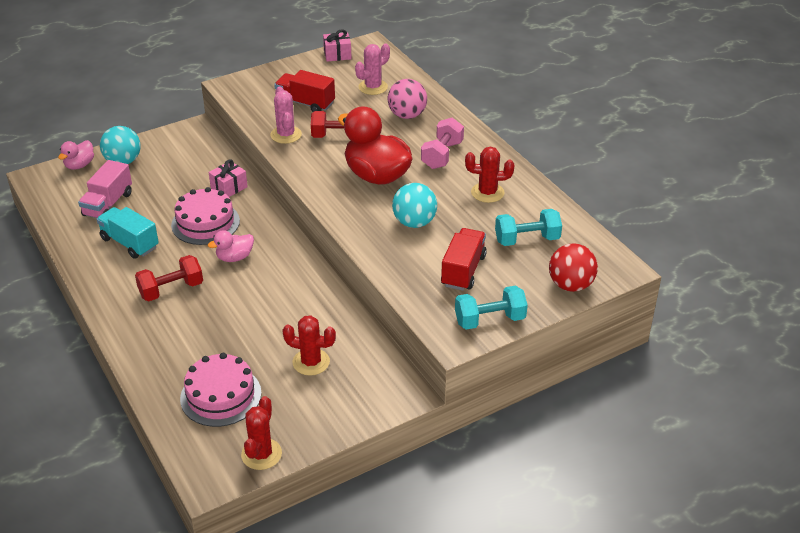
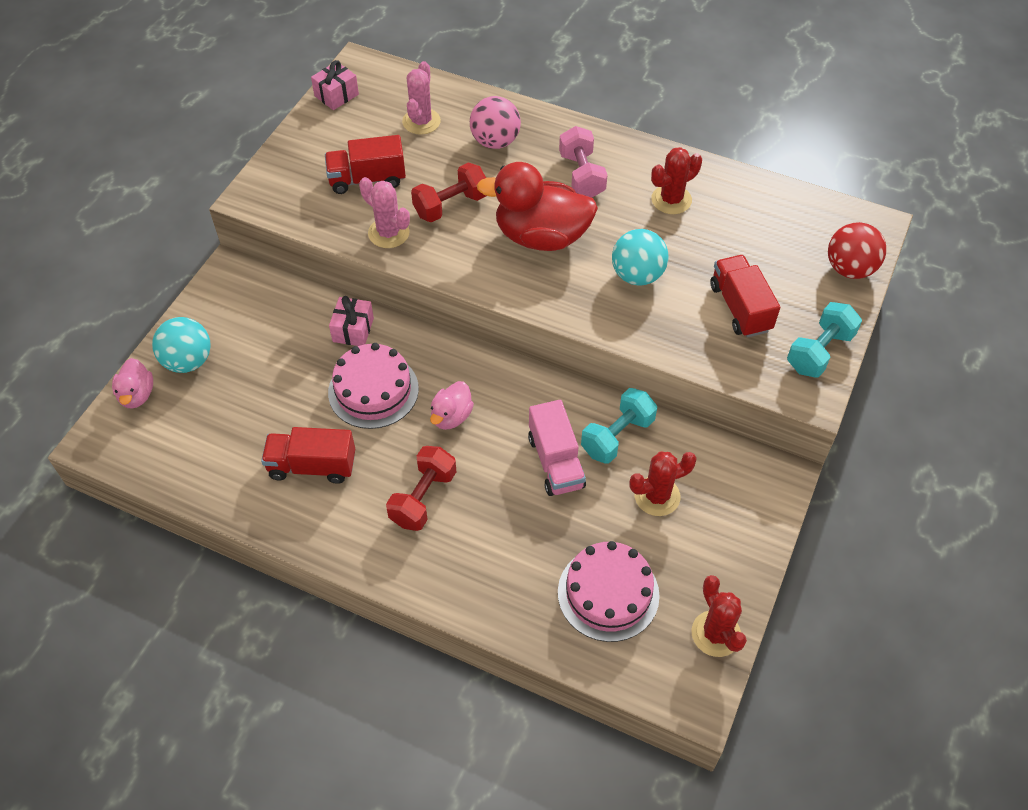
camera: 35 degrees left, 15 degrees up
pink truck [78,160,132,218] -> pink truck moved to [528,400,586,496]
turquoise truck [96,207,159,259] -> red truck [261,427,355,484]
turquoise dumbbell [495,209,562,246] -> turquoise dumbbell moved to [581,388,657,464]

